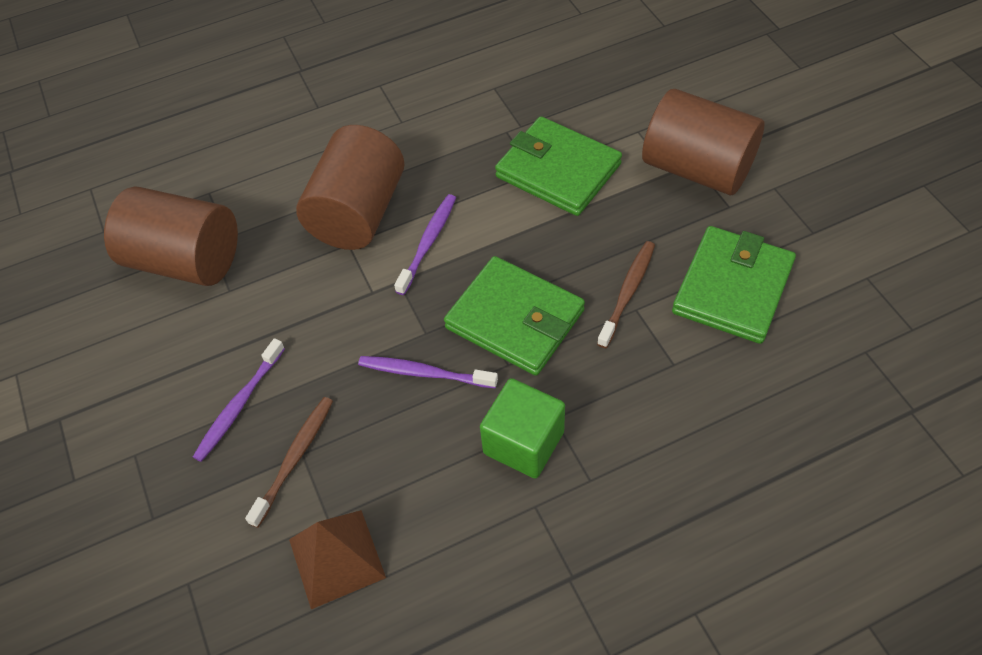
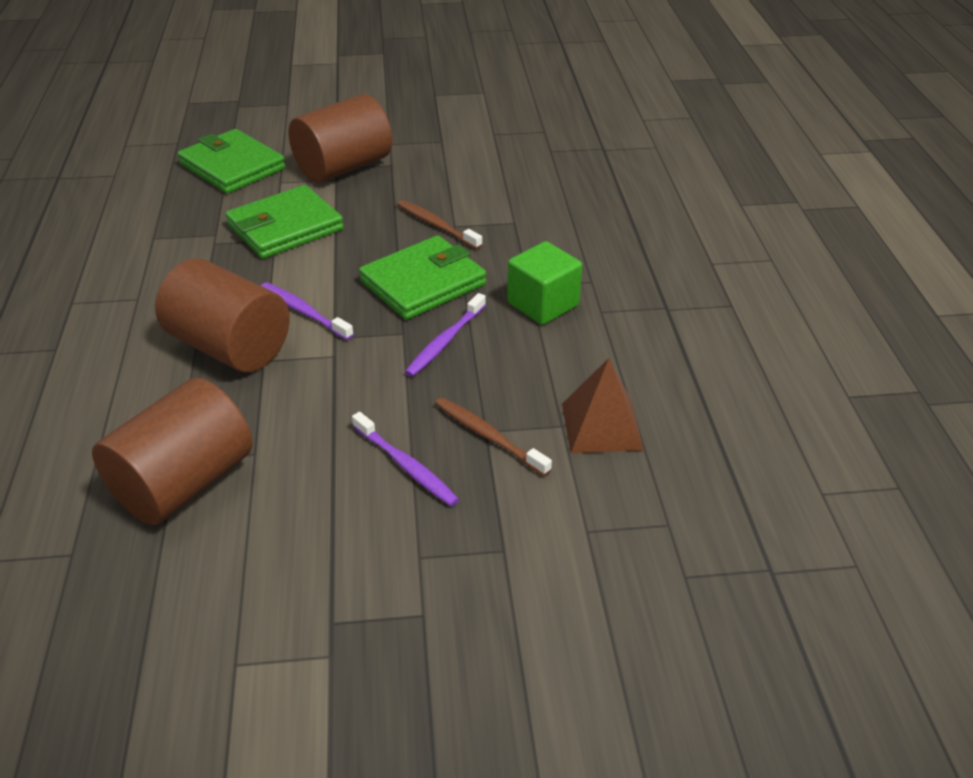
camera: 75 degrees left, 15 degrees down
green wallet [672,226,796,344] -> green wallet moved to [178,129,286,194]

